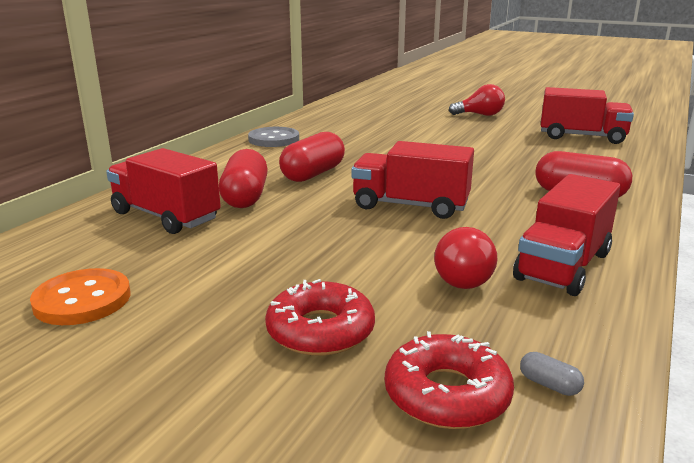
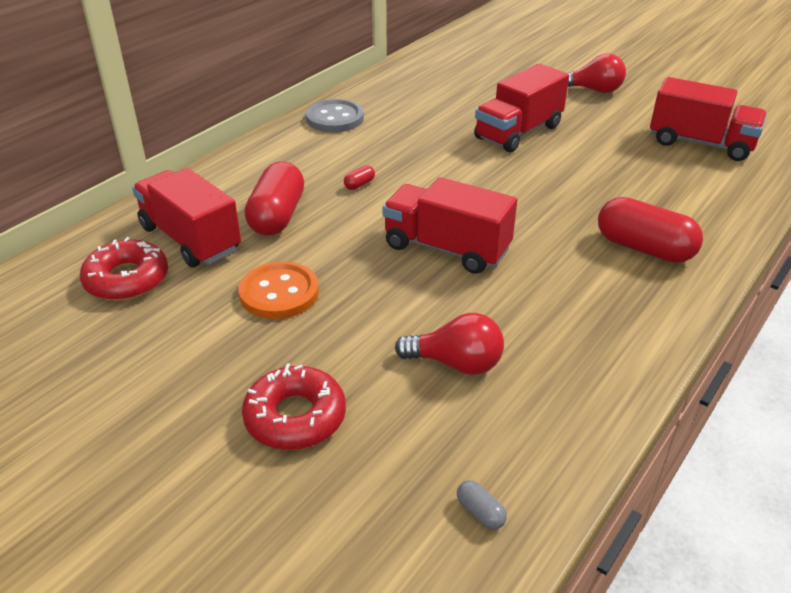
camera: 10 degrees right, 15 degrees up
orange button [30,268,130,325] -> orange button moved to [238,261,319,319]
red capsule [279,132,345,182] -> red capsule [344,165,375,190], size x0.40
red donut [385,331,514,429] -> red donut moved to [80,237,168,301]
red light bulb [434,227,498,289] -> red light bulb turned 90 degrees counterclockwise [395,313,504,375]
red truck [513,174,620,296] -> red truck moved to [474,64,569,152]

